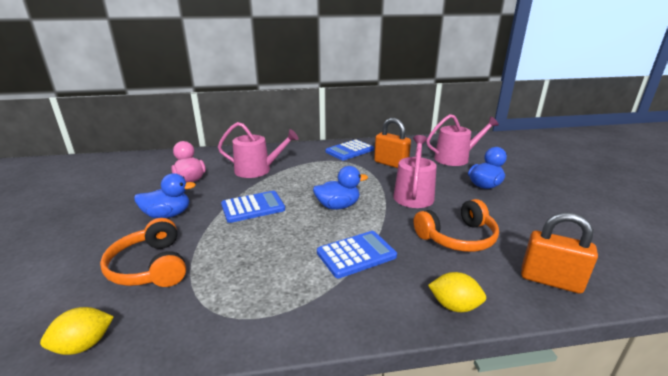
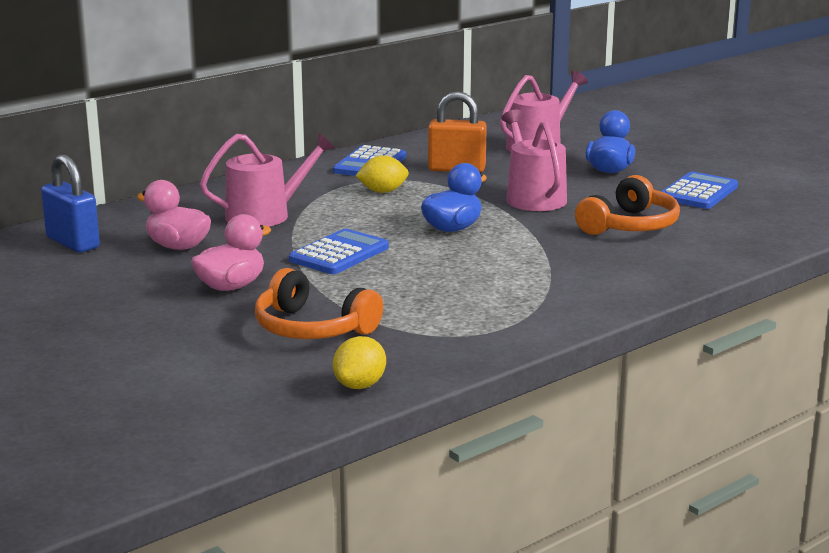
camera: 30 degrees left, 5 degrees down
blue duck [134,173,196,218] -> pink duck [191,214,272,291]
blue calculator [317,231,397,278] -> blue calculator moved to [661,172,738,209]
yellow lemon [428,272,486,312] -> yellow lemon moved to [355,155,409,193]
orange padlock [521,212,598,294] -> none
none -> blue padlock [41,154,100,253]

